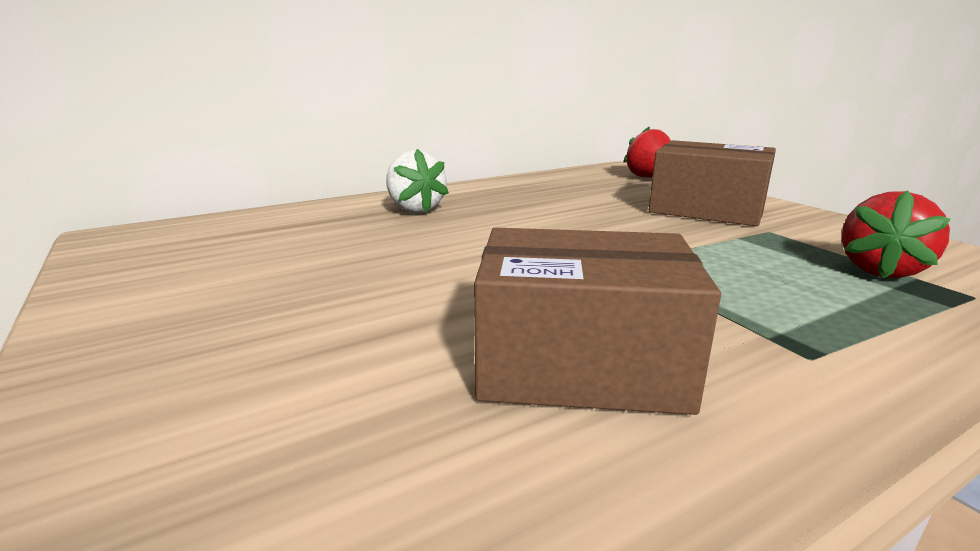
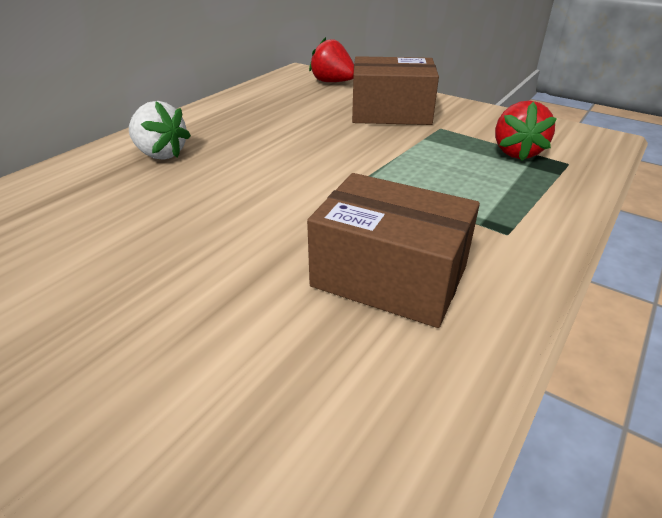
camera: 25 degrees left, 15 degrees up
brown box [474,228,721,415] -> brown box turned 45 degrees clockwise [307,173,480,328]

